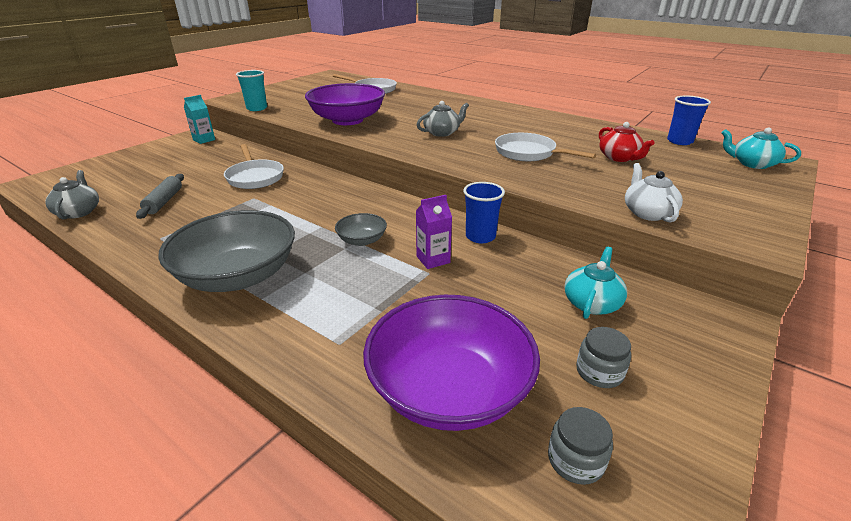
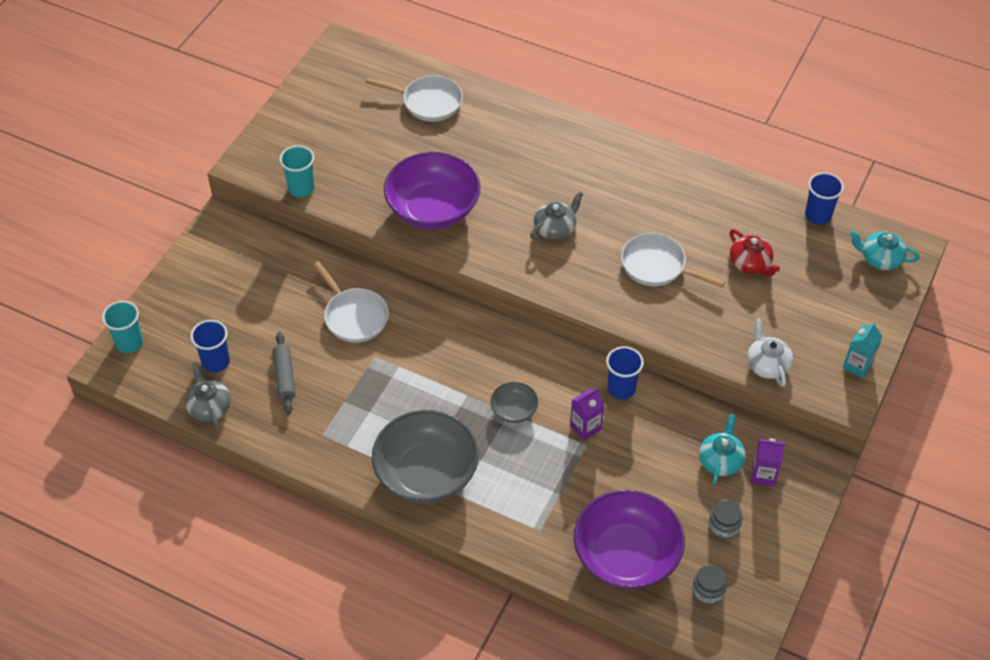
camera: 10 degrees left, 20 degrees up
turquoise carton [184,95,215,144] -> turquoise carton moved to [843,322,883,378]
none -> turquoise cup [102,301,143,353]
none -> blue cup [190,320,230,372]
none -> purple carton [751,439,785,486]

